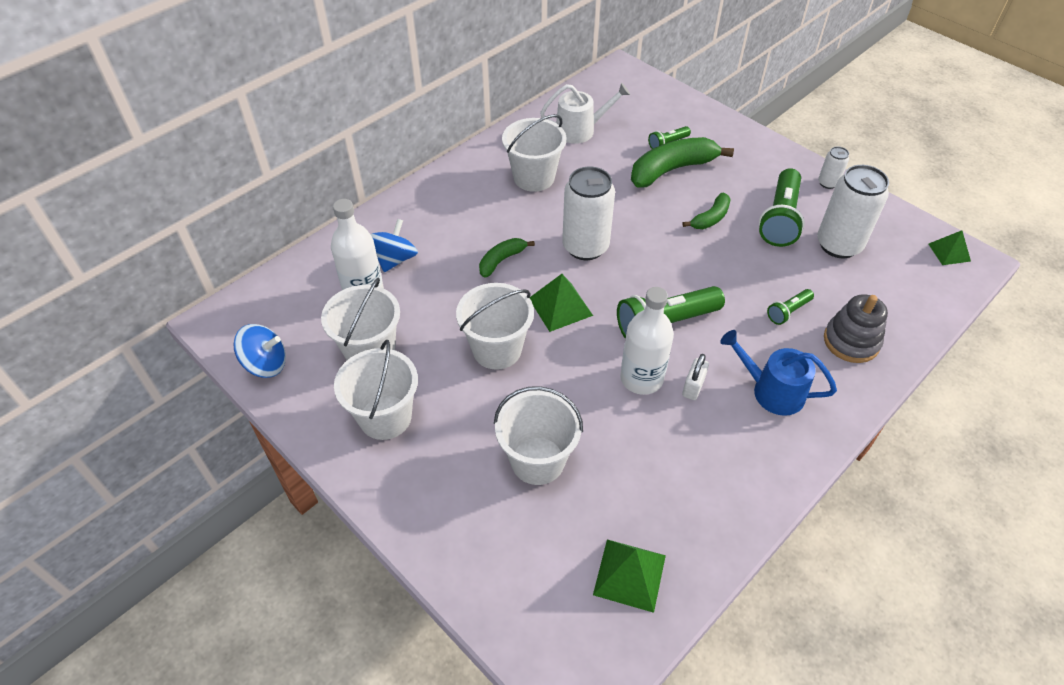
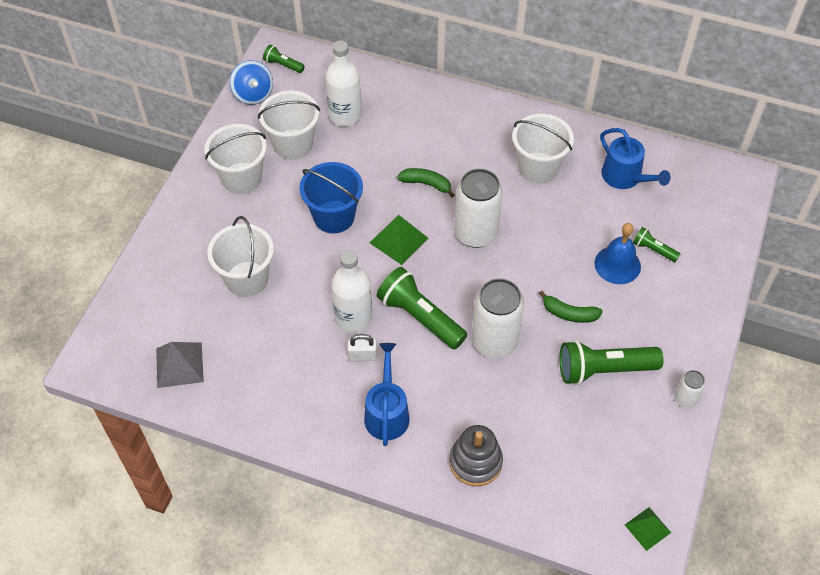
camera: 65 degrees right, 5 degrees up
blue spinning top [370,219,418,272] -> none
white bucket [456,283,534,370] -> blue bucket [299,162,363,234]
white watering can [540,83,630,144] -> blue watering can [600,128,670,189]
green pyramid [593,539,666,613] -> grey pyramid [156,342,204,388]
green banana [631,137,734,187] -> blue bell [594,223,641,284]
green flashlight [767,289,814,325] -> green flashlight moved to [263,45,305,73]
white can [817,165,889,258] -> white can moved to [472,278,524,358]

